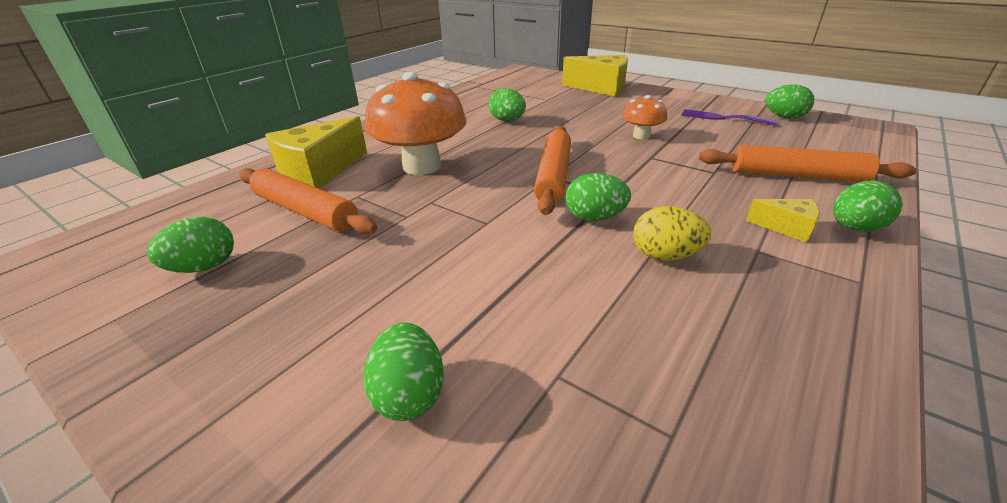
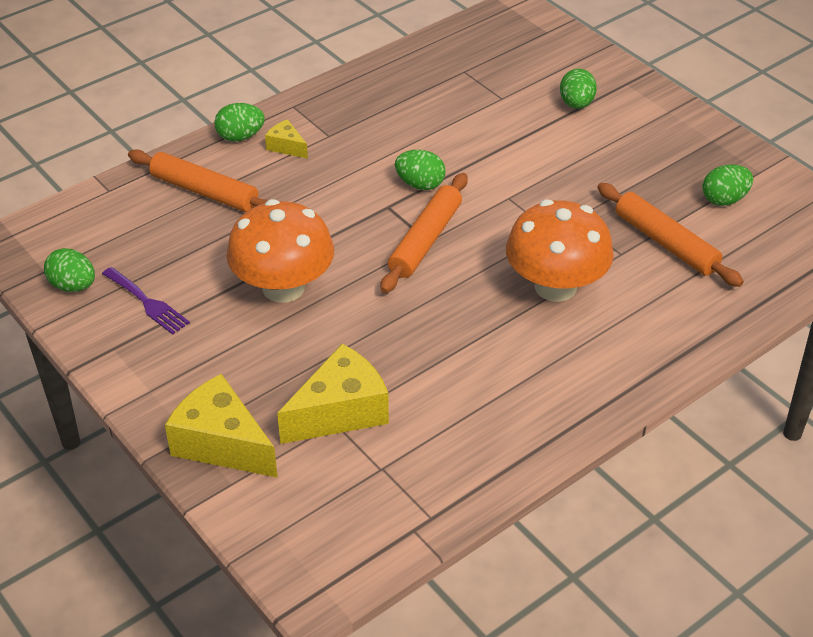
camera: 165 degrees left, 10 degrees up
yellow cheese [265,116,367,189] -> yellow cheese moved to [277,344,389,444]
green egg [489,88,526,121] -> none
orange mushroom [623,95,667,139] -> orange mushroom [226,199,334,303], size x2.01
yellow egg [633,206,711,261] -> none

